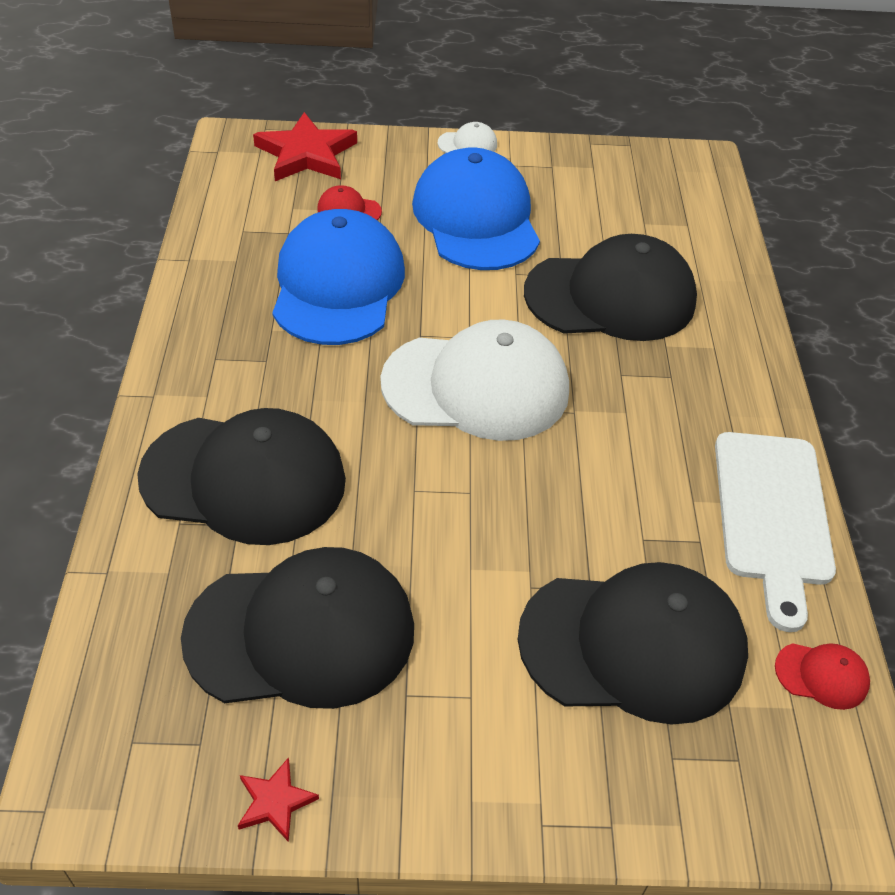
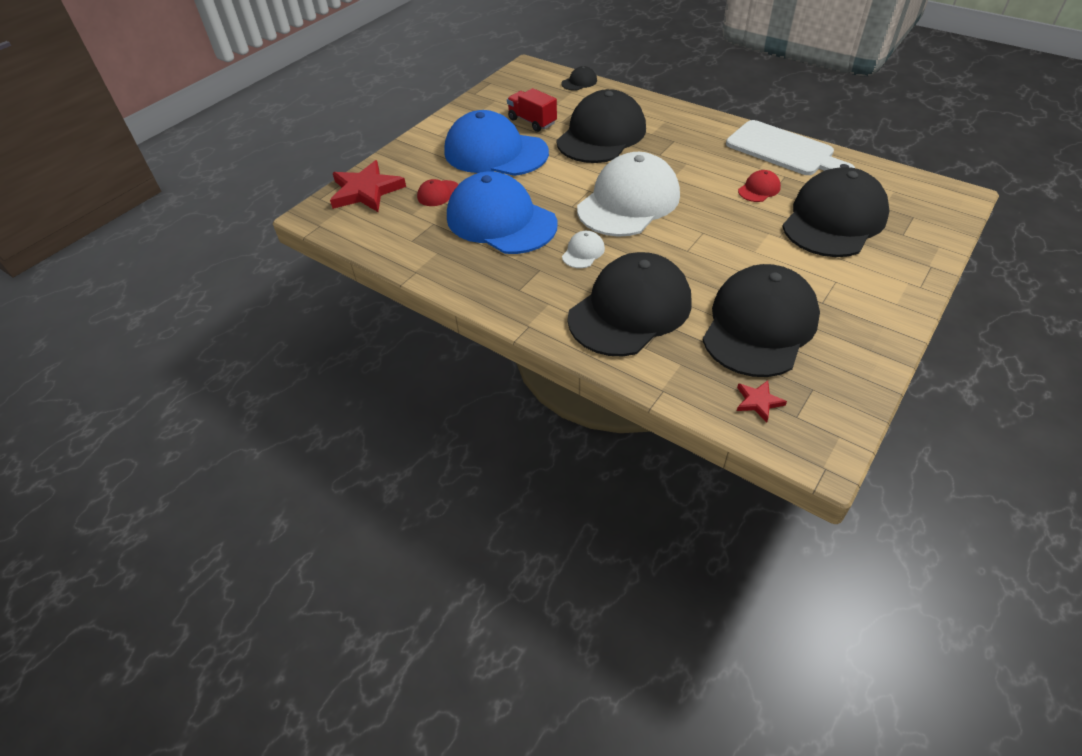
camera: 50 degrees left, 0 degrees up
red star [238,757,319,842] -> red star moved to [737,381,787,422]
white cap [438,122,497,153] -> white cap moved to [562,231,605,268]
red cap [775,643,870,710] -> red cap moved to [738,170,781,202]
none -> red truck [507,88,557,132]
none -> black cap [562,66,597,91]

